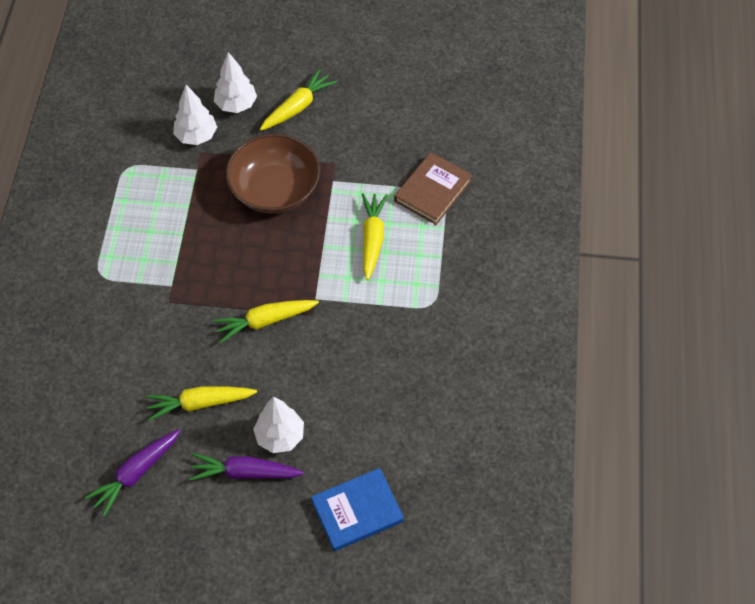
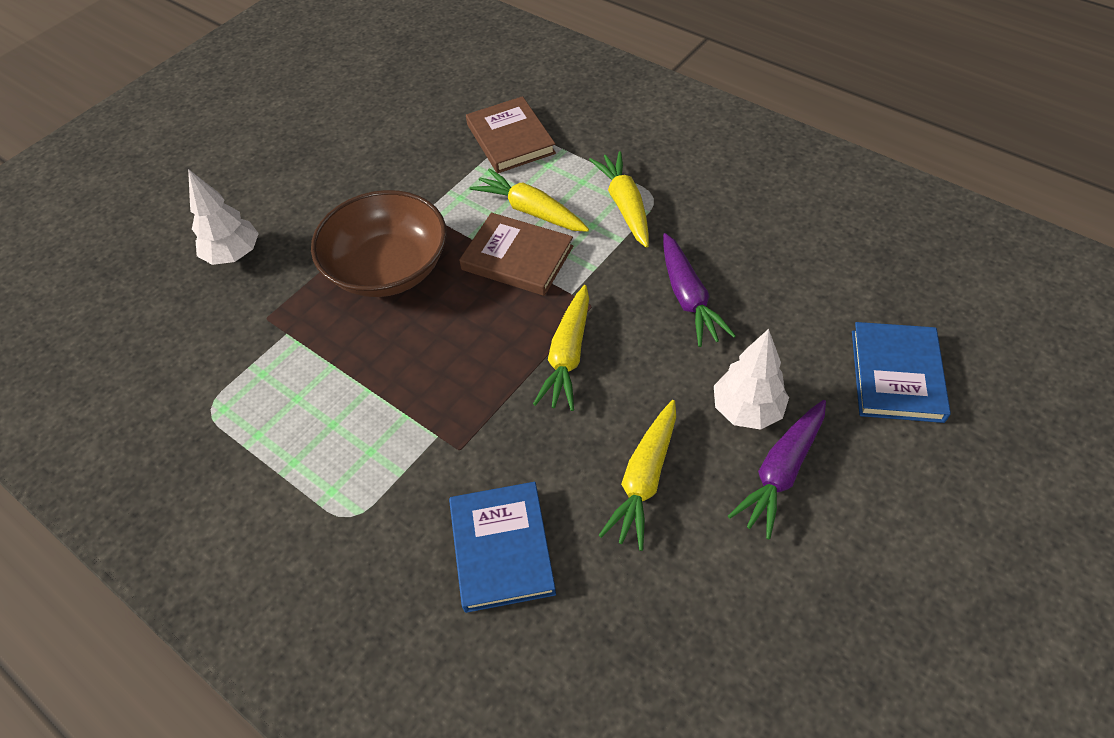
camera: 55 degrees left, 5 degrees down
purple carrot [85,429,180,517] -> purple carrot moved to [663,233,736,347]
white tree [173,85,217,145] -> none
yellow carrot [260,69,337,131] -> yellow carrot moved to [589,151,649,248]
none -> blue book [449,482,556,613]
none -> brown book [459,213,573,296]

